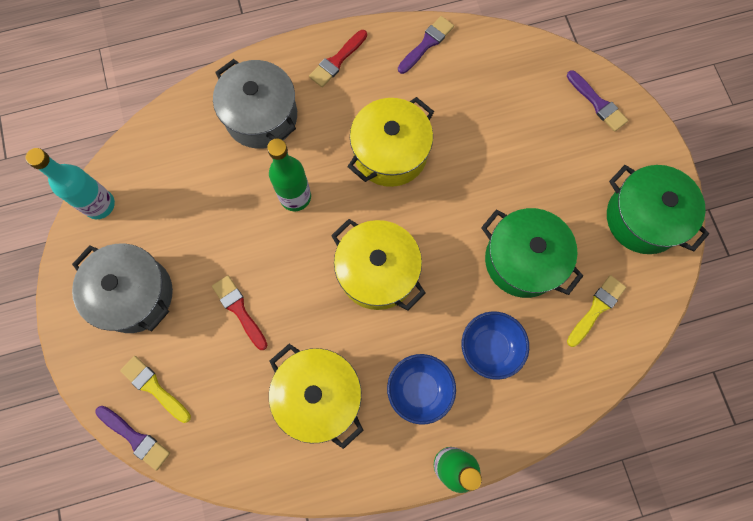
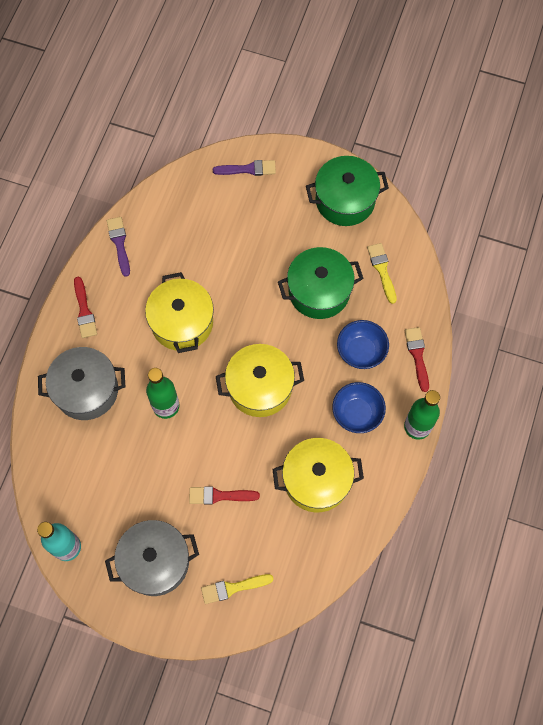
camera: 55 degrees left, 5 degrees down
purple brush [95,406,170,471] -> none
none -> red brush [405,327,429,392]

